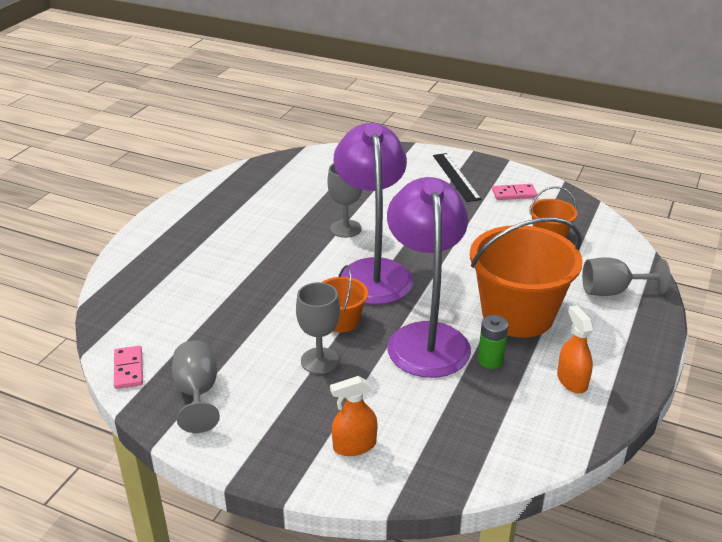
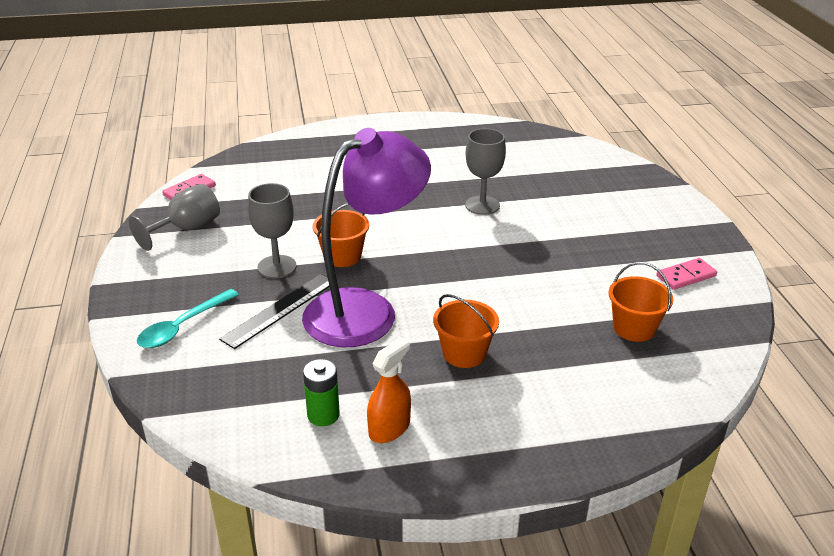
camera: 55 degrees right, 0 degrees up
orange spray bottle [330,376,378,456] -> turquoise spoon [137,289,239,348]
purple lamp [334,123,413,305] -> none
black ruler [433,153,481,202] -> black ruler moved to [219,274,329,349]
orange bucket [470,217,583,338] -> orange bucket [433,294,499,368], size x0.49
green battery [478,315,508,369] -> green battery moved to [303,359,340,426]
pink domino [492,184,538,200] -> pink domino turned 75 degrees counterclockwise [656,258,717,290]
grey goblet [582,257,670,296] -> none

